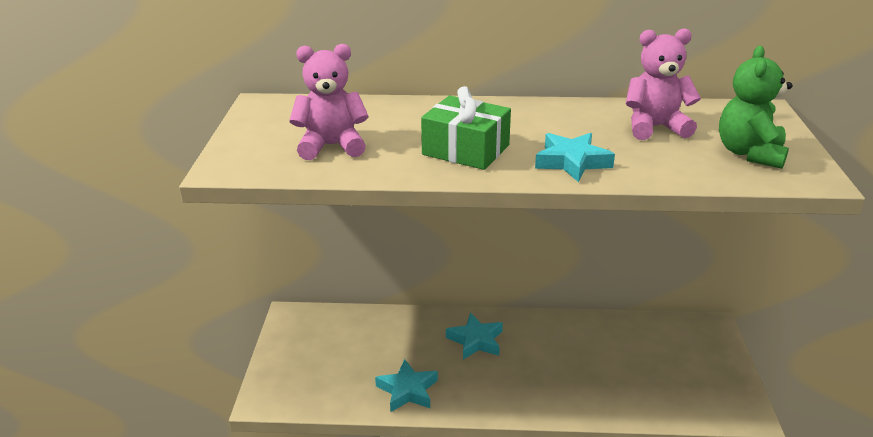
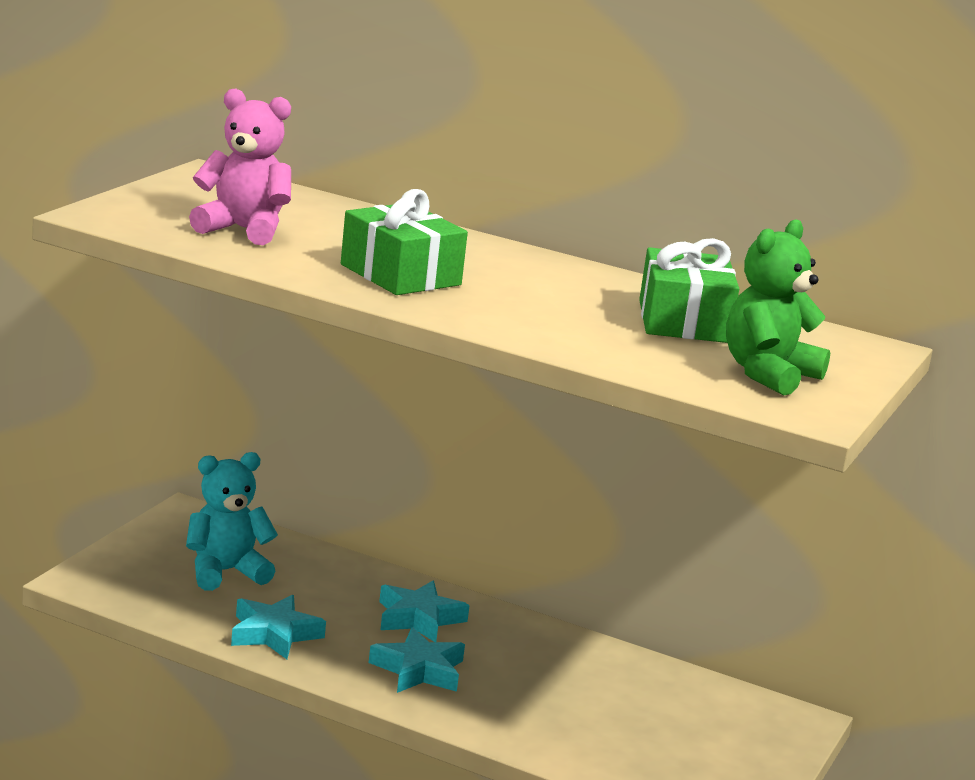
camera: 20 degrees right, 10 degrees down
turquoise star [535,133,615,182] -> turquoise star moved to [369,627,465,693]
pink teddy bear [626,28,701,140] -> green gift [639,238,739,343]
none -> turquoise teddy bear [186,452,278,591]

